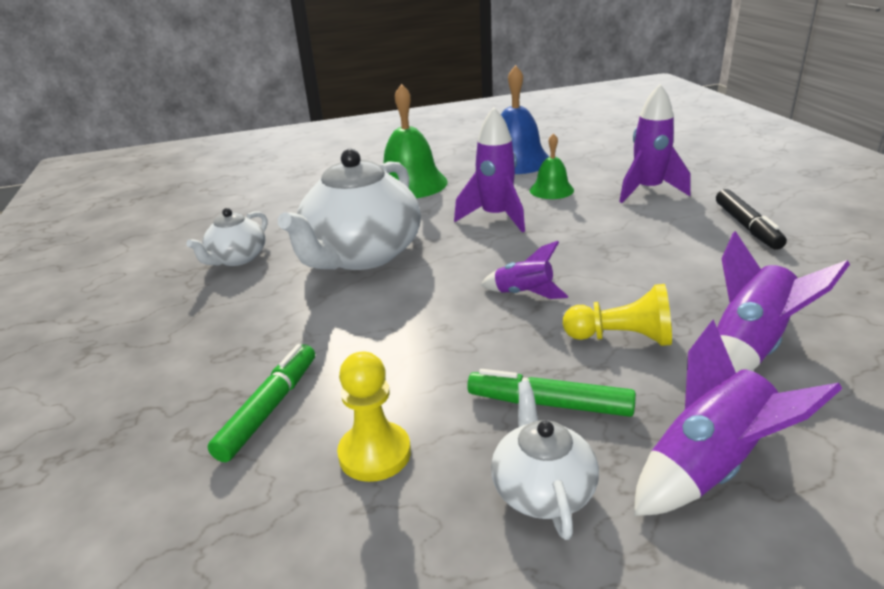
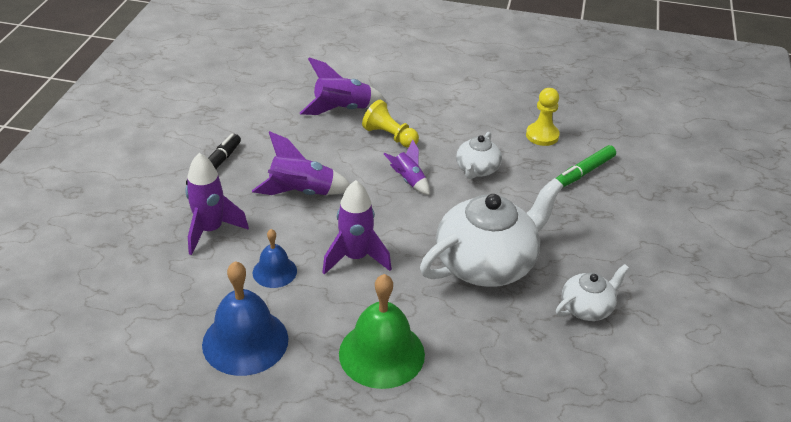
camera: 155 degrees left, 10 degrees up
green marker [467,369,636,417] -> none
white teapot [491,380,599,540] -> white teapot moved to [456,132,502,179]
green bell [530,133,574,199] -> blue bell [253,229,297,288]
purple rocket [634,319,842,516] -> purple rocket moved to [252,131,350,195]

